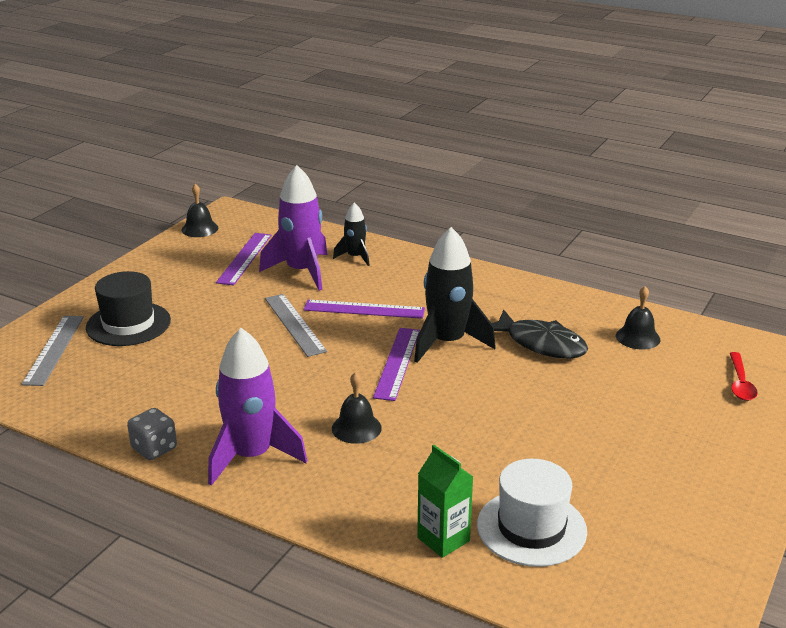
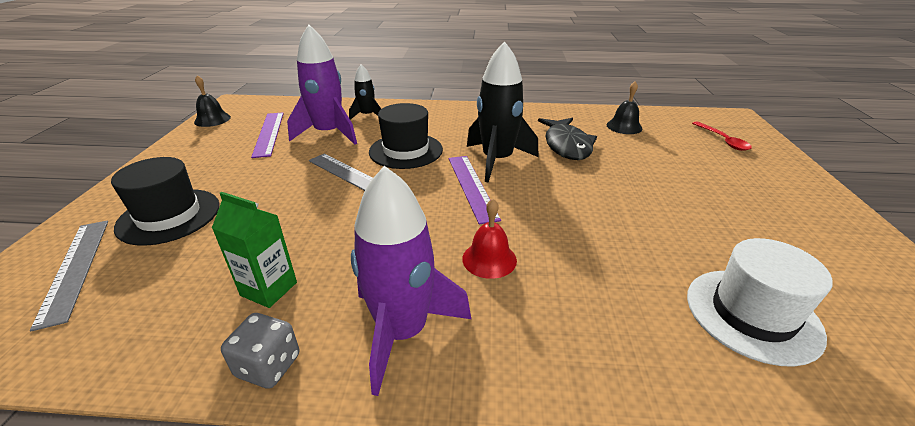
camera: 25 degrees left, 5 degrees up
purple ruler [304,300,425,319] -> black hat [369,103,443,169]
black bell [332,372,382,444] -> red bell [462,199,517,279]
green carton [417,445,473,558] -> green carton moved to [212,192,297,308]
black fish [492,310,588,359] -> black fish turned 75 degrees clockwise [538,118,597,160]

